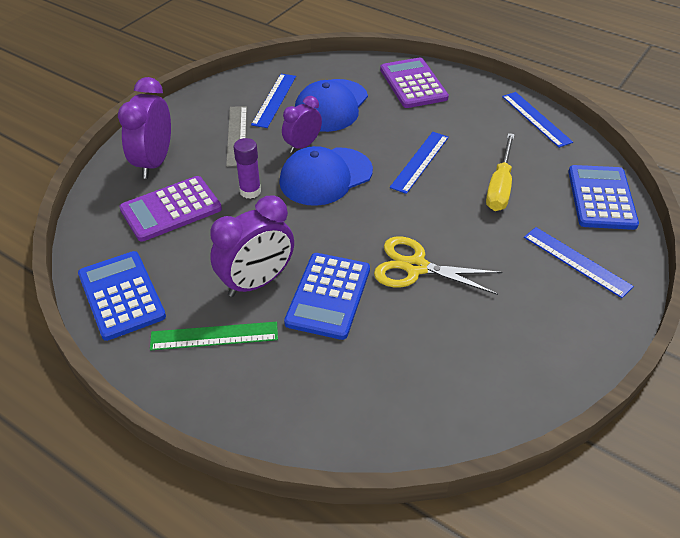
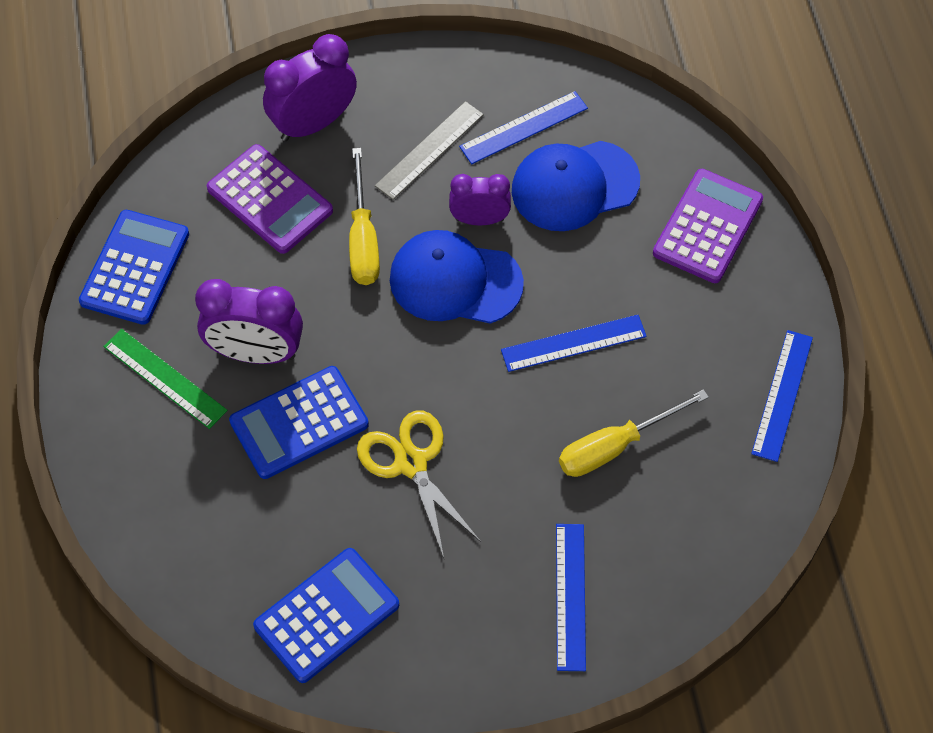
camera: 45 degrees right, 15 degrees up
purple calculator [119,176,222,242] -> purple calculator turned 150 degrees counterclockwise [207,144,333,254]
purple glue stick [234,138,261,199] -> yellow screwdriver [349,148,380,285]
blue calculator [568,165,639,230] -> blue calculator moved to [253,548,399,683]

